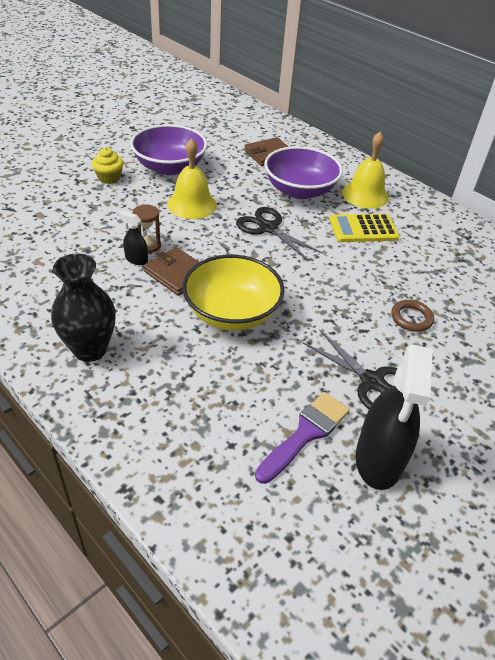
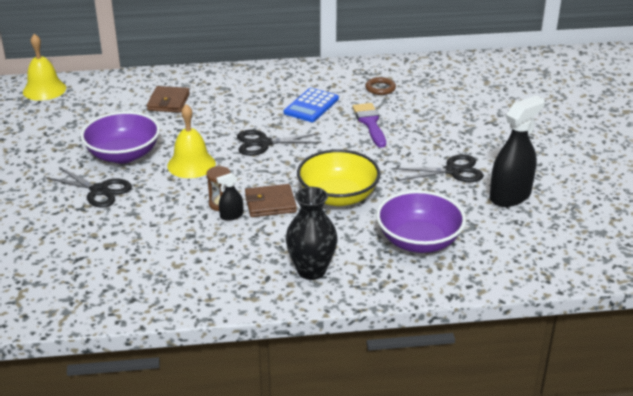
camera: 50 degrees left, 10 degrees down
yellow cupcake [92,147,123,184] -> black scissors [45,167,132,208]
purple brush [255,392,350,484] -> purple brush moved to [353,103,386,148]
purple bowl [264,146,343,199] -> purple bowl moved to [376,190,466,253]
yellow calculator [329,214,399,242] -> blue calculator [284,88,339,122]
yellow bell [342,132,389,208] -> yellow bell moved to [23,34,66,101]
black spray bottle [356,344,433,490] -> black spray bottle turned 90 degrees counterclockwise [489,96,545,207]
brown ring [391,300,434,332] -> brown ring moved to [365,77,396,95]

